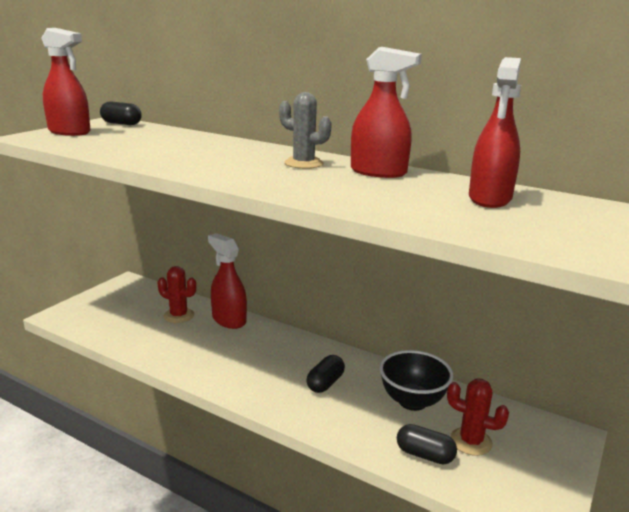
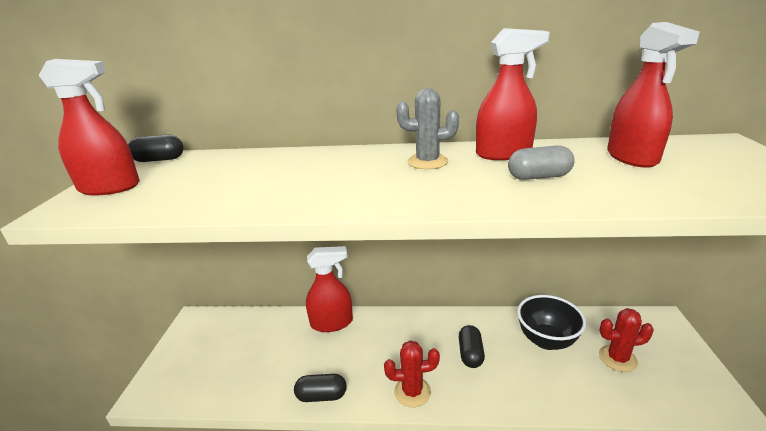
camera: 25 degrees left, 5 degrees up
red cactus [158,266,196,323] -> red cactus moved to [384,340,440,407]
red spray bottle [208,233,247,329] -> red spray bottle turned 150 degrees clockwise [306,246,353,332]
black capsule [397,424,457,465] -> black capsule moved to [294,374,347,402]
none -> grey capsule [508,146,574,180]

